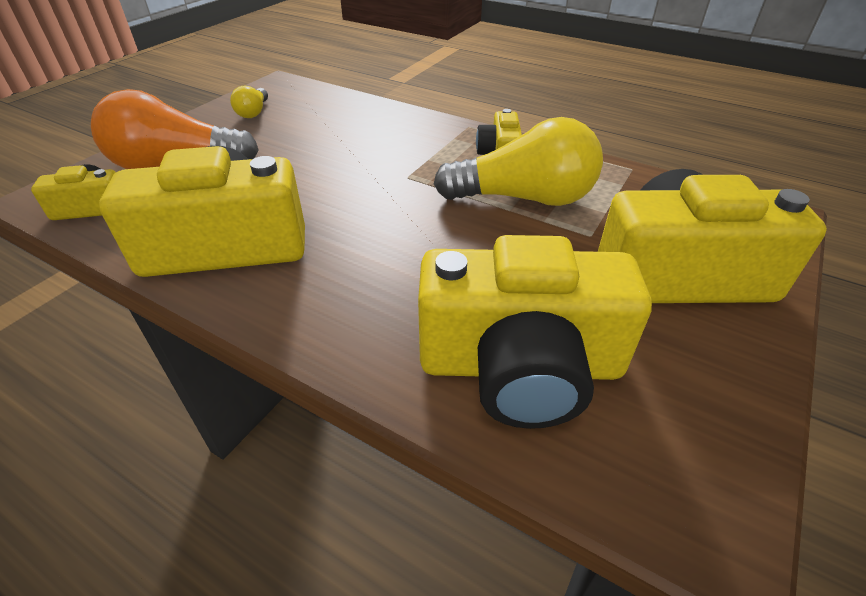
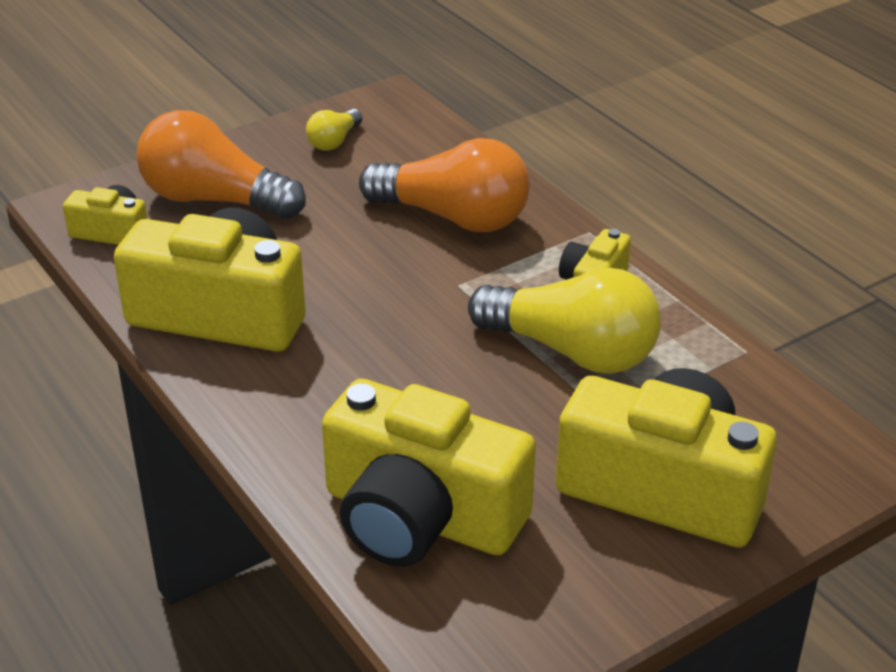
camera: 25 degrees right, 5 degrees down
none -> orange light bulb [359,138,530,232]

